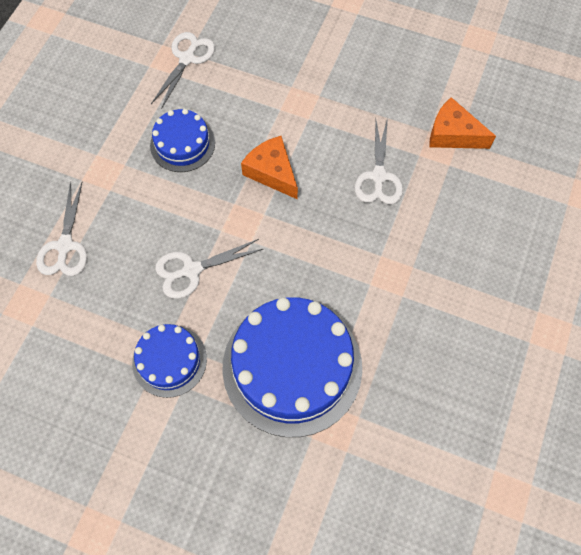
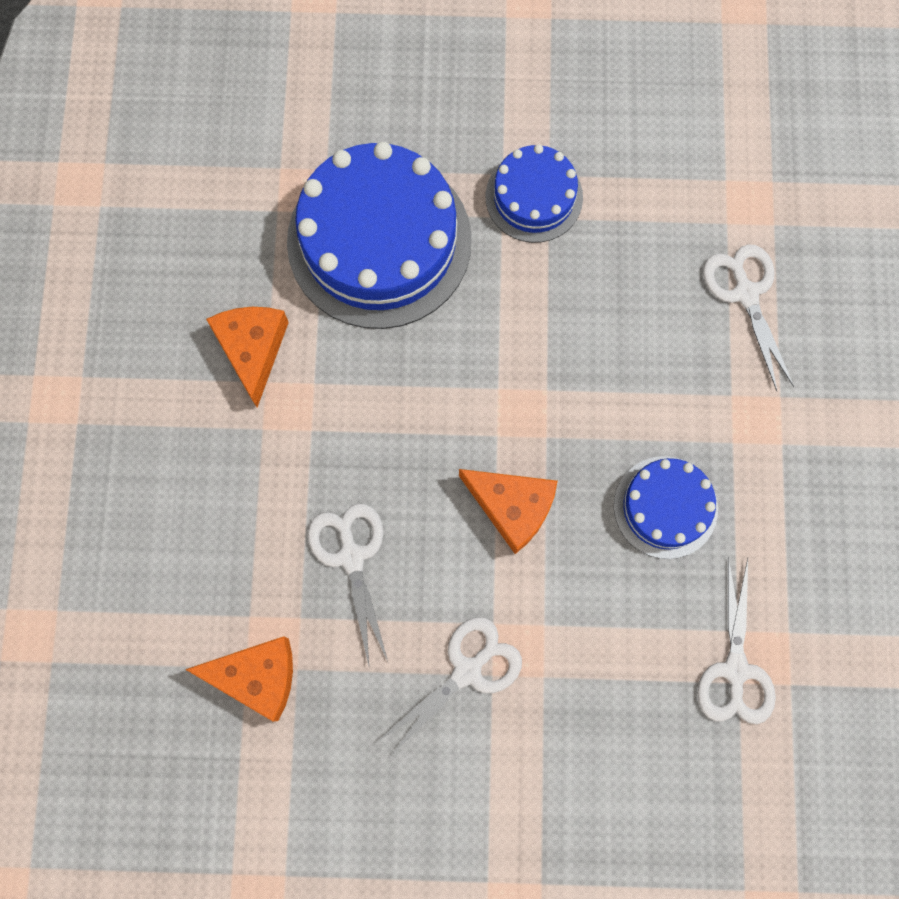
camera: 160 degrees right, 10 degrees up
white scissors [155,239,263,299] -> white scissors moved to [378,617,522,755]
none -> orange cheese [206,307,289,407]

